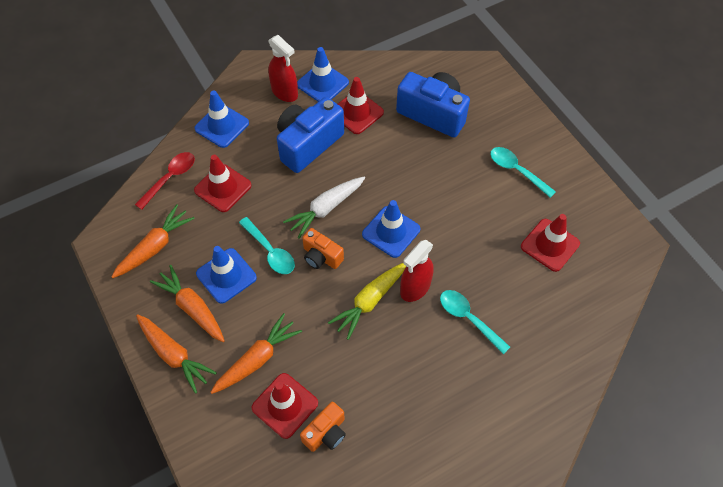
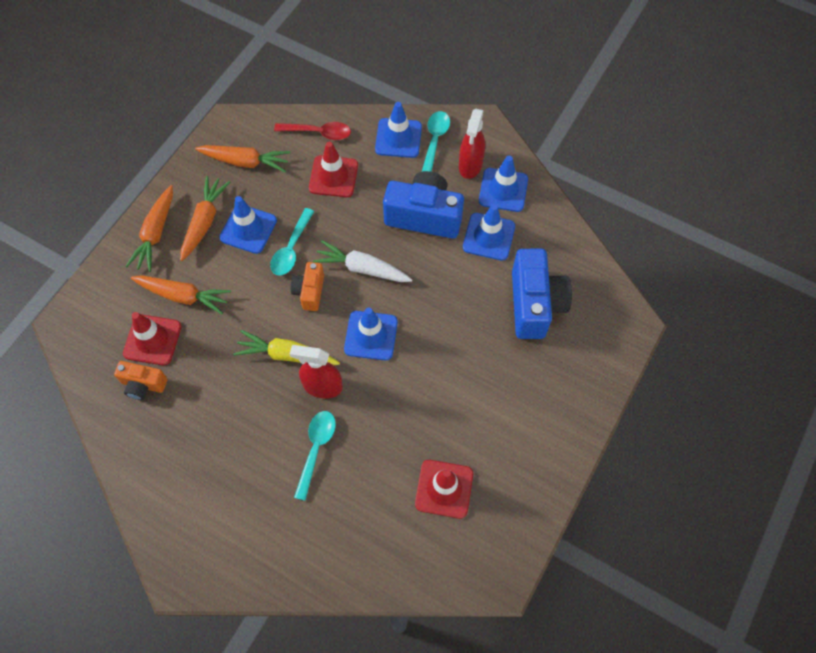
camera: 60 degrees right, 5 degrees up
red traffic cone [338,77,384,134] -> blue traffic cone [463,204,515,261]
turquoise spoon [490,147,556,198] -> turquoise spoon moved to [422,111,450,172]

